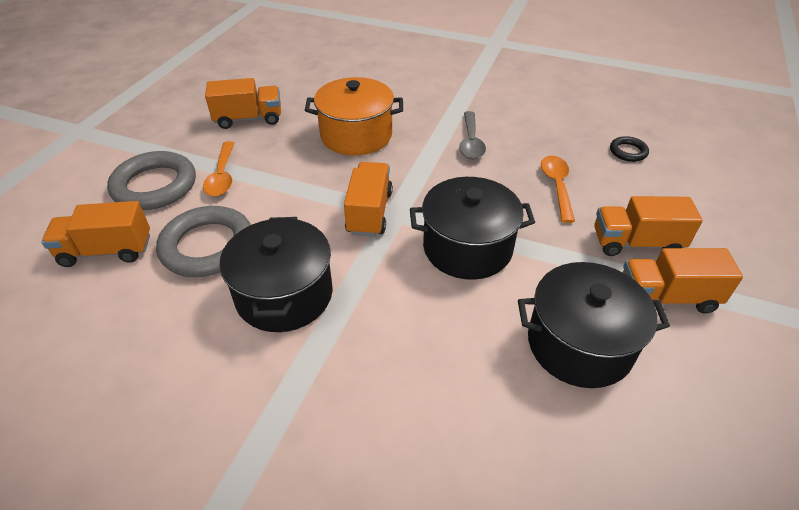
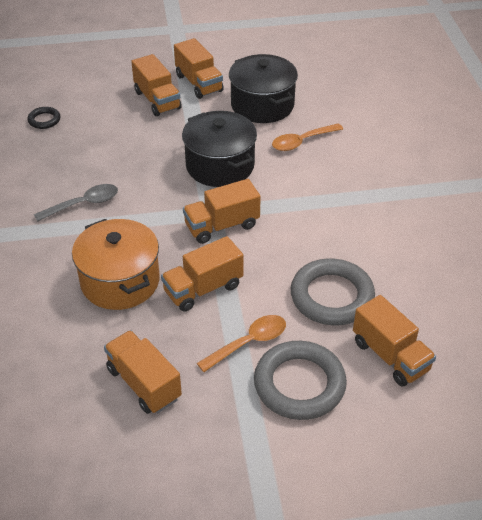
camera: 120 degrees left, 0 degrees up
black pot [220,217,333,332] -> none
orange spoon [541,155,575,223] -> orange spoon moved to [272,123,343,151]
none -> orange truck [161,236,243,311]

